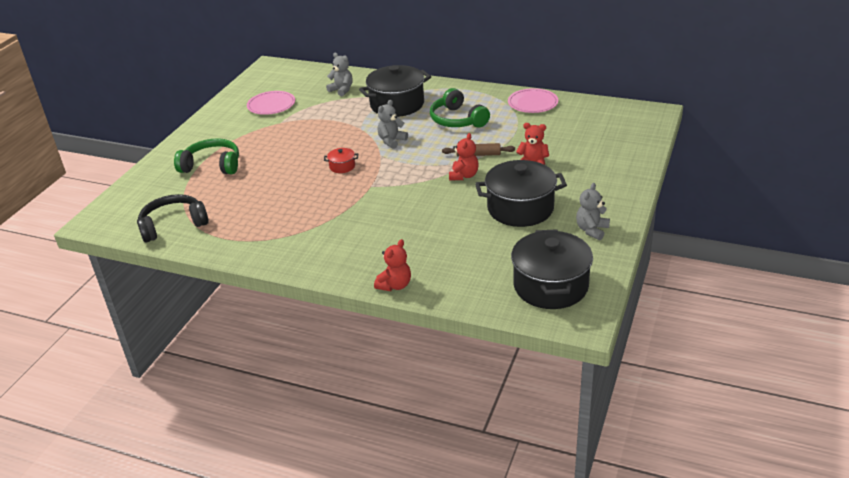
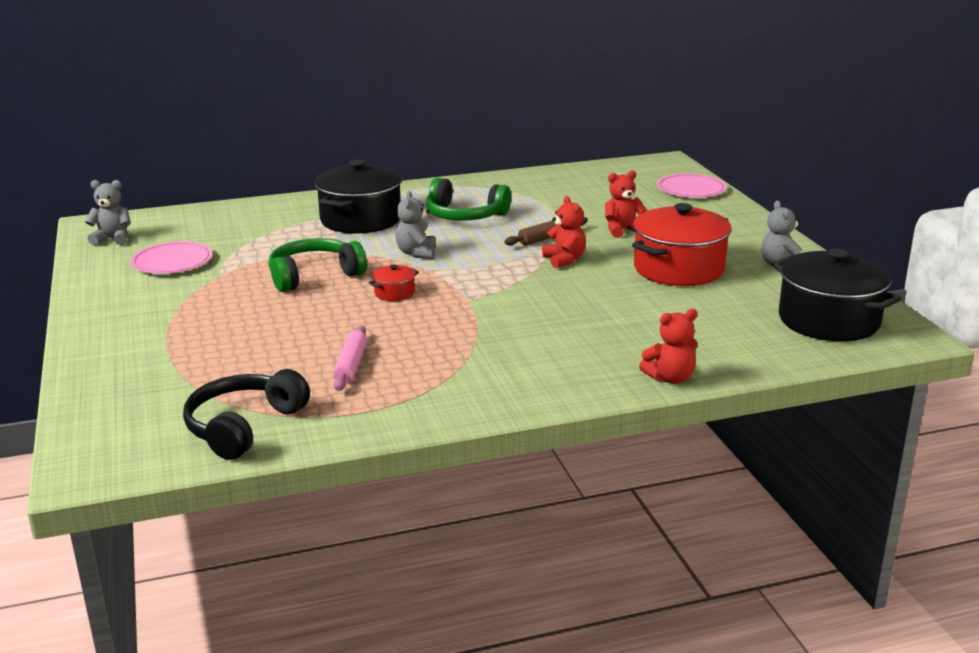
camera: 40 degrees left, 10 degrees down
green headphones [174,138,239,174] -> green headphones moved to [269,238,367,292]
grey teddy bear [326,53,353,96] -> grey teddy bear moved to [85,180,131,245]
red teddy bear [374,239,411,291] -> red teddy bear turned 75 degrees clockwise [639,309,698,384]
black pot [475,160,567,227] -> red pot [632,203,732,286]
pink plate [508,88,558,113] -> pink plate moved to [657,173,727,198]
none -> pink rolling pin [333,325,367,391]

